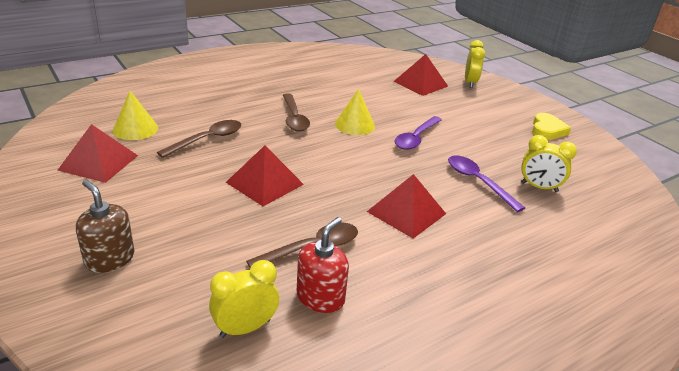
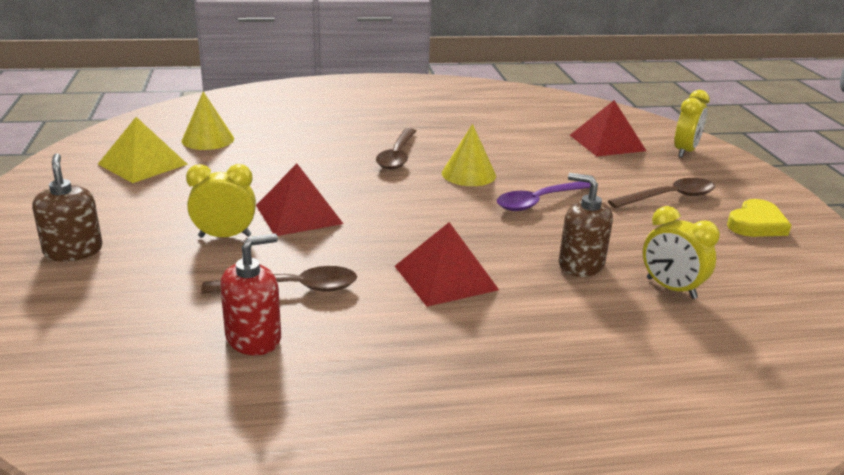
camera: 25 degrees right, 5 degrees down
red pyramid [57,124,138,183] -> yellow pyramid [98,117,188,183]
brown spoon [157,120,241,158] -> brown spoon moved to [608,178,715,208]
yellow clock [209,260,279,338] -> yellow clock moved to [186,164,256,238]
purple spoon [448,155,525,212] -> brown soap dispenser [559,173,613,277]

